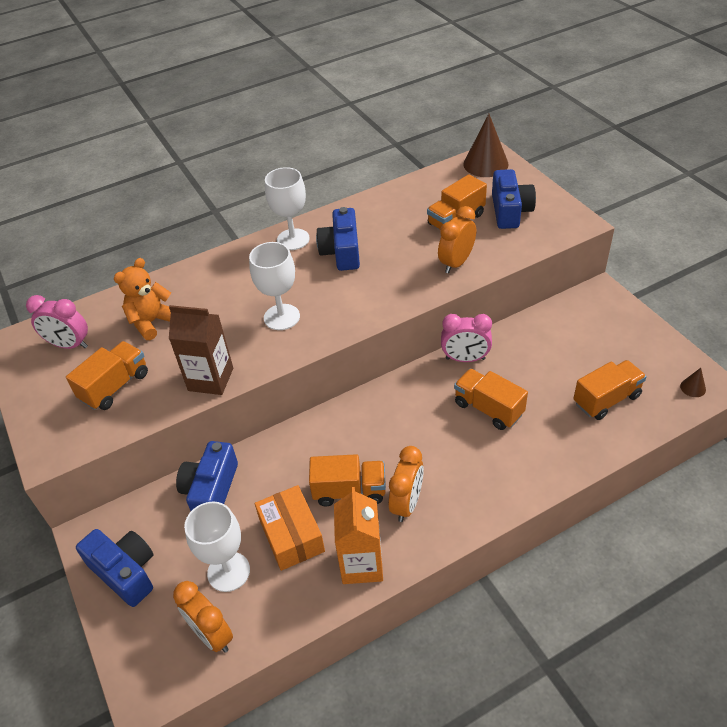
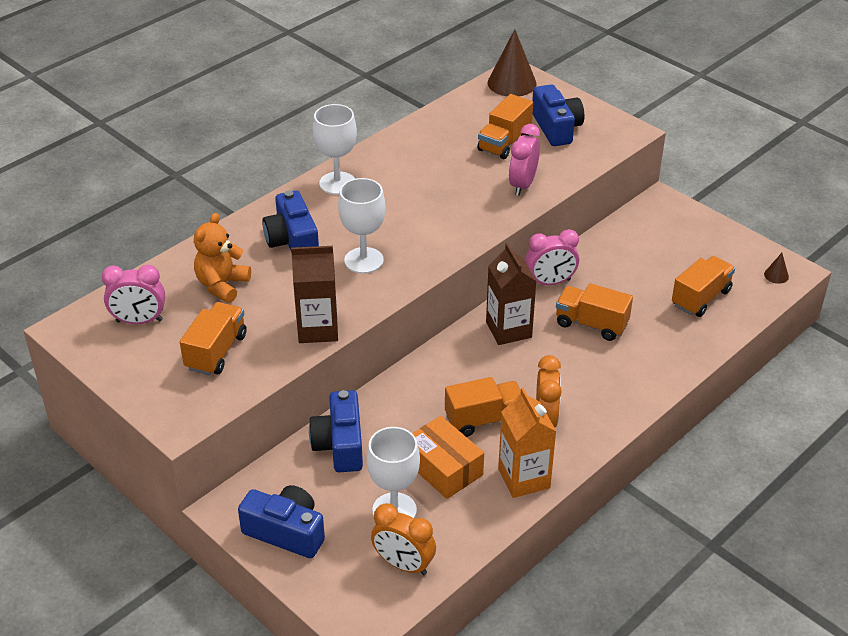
camera: 20 degrees left, 5 degrees down
blue camera [316,207,360,271] -> blue camera moved to [262,190,319,253]
orange clock [438,206,476,273] -> pink clock [509,124,540,196]
none -> brown carton [486,243,536,345]

